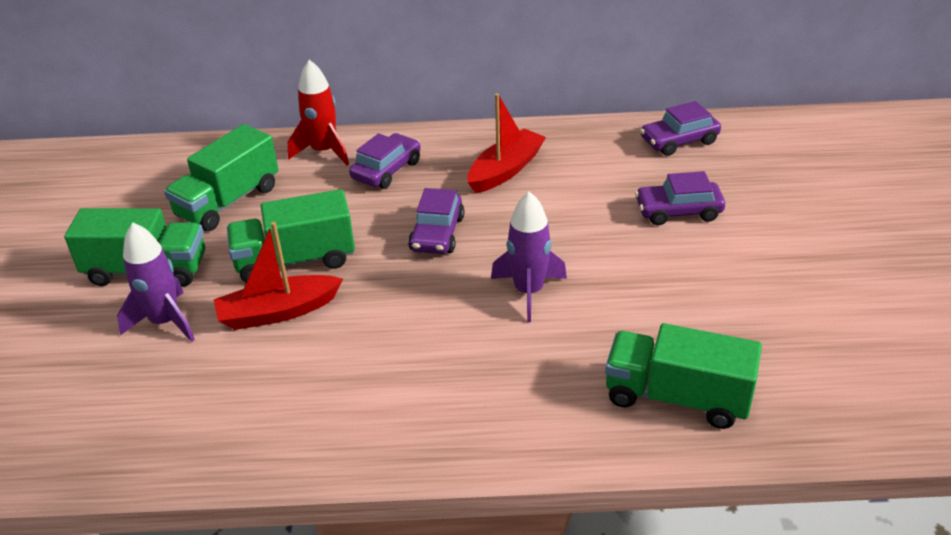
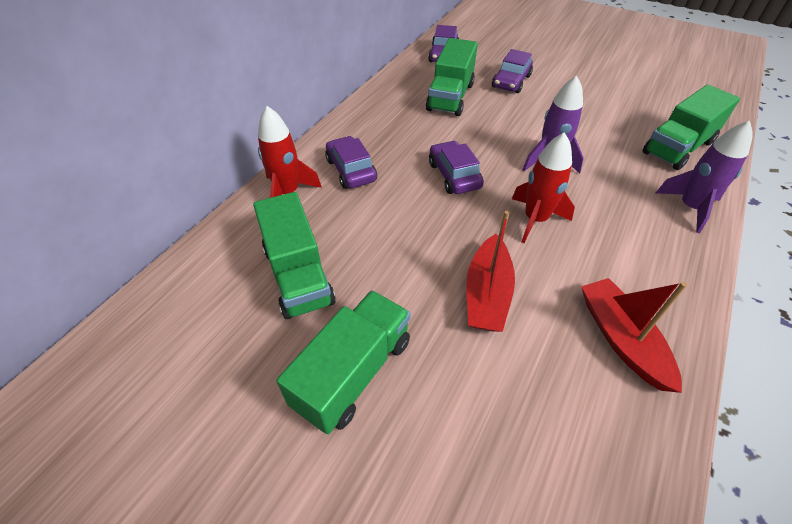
camera: 60 degrees left, 10 degrees up
purple rocket [117,222,195,342] -> purple rocket moved to [656,121,753,233]
green truck [227,189,355,282] -> green truck moved to [426,38,478,116]
purple car [408,188,464,254] -> purple car turned 150 degrees counterclockwise [429,141,484,194]
red boat [467,93,546,193] -> red boat moved to [581,278,687,393]
none -> red rocket [512,132,575,243]

